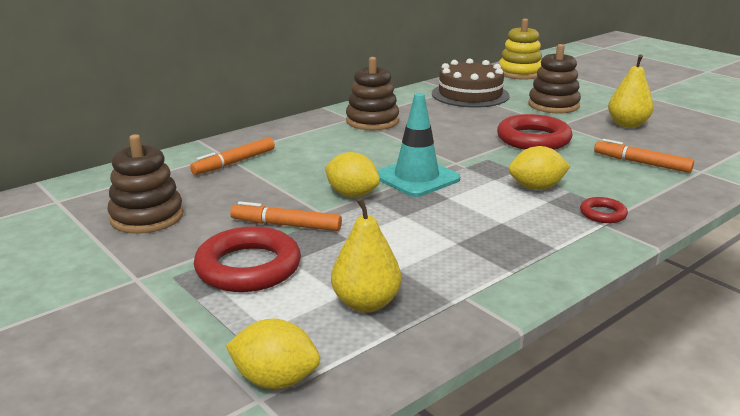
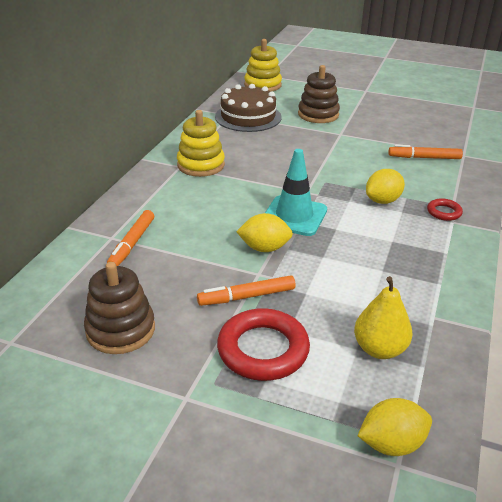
camera: 30 degrees left, 10 degrees up
brown stacking toy [346,57,399,130] -> yellow stacking toy [177,110,225,177]
red ring [497,114,572,150] -> none
yellow pear [608,55,654,128] -> none

